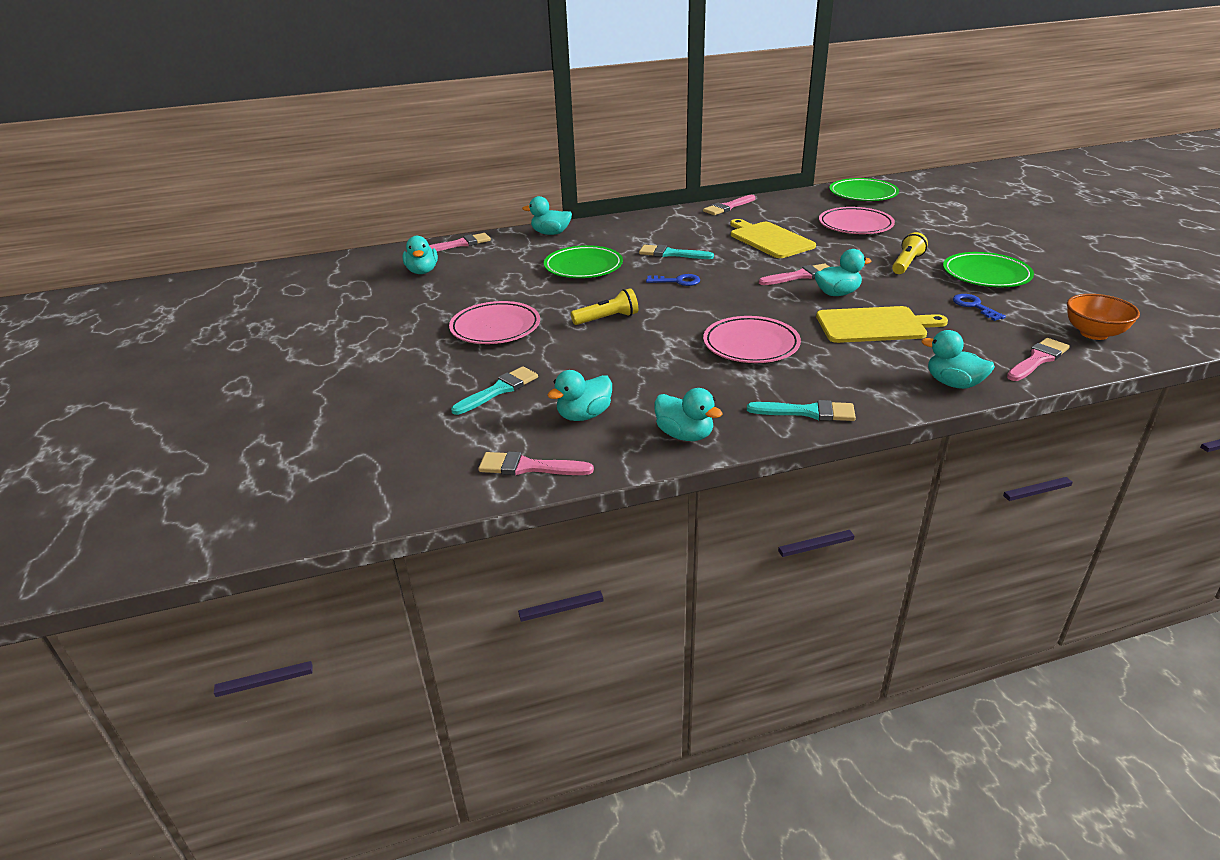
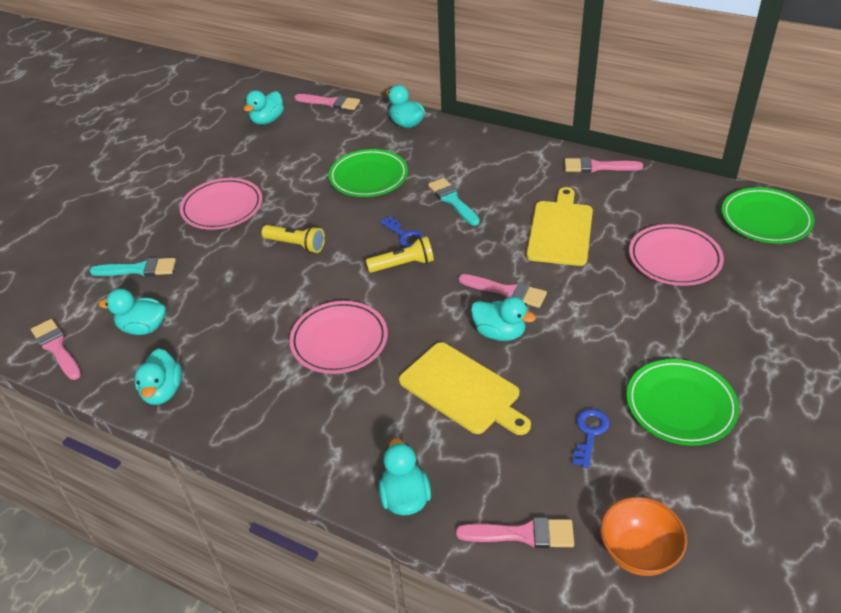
camera: 45 degrees right, 10 degrees up
turquoise brush [747,400,856,421] -> none
yellow flashlight [892,232,928,274] -> yellow flashlight moved to [366,236,434,273]

